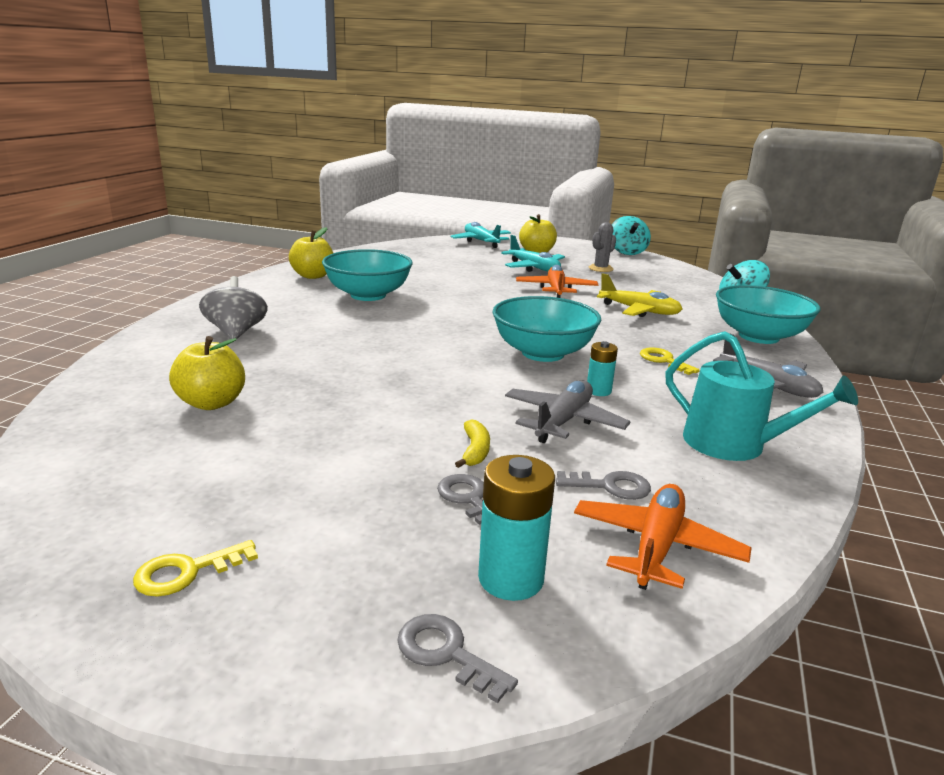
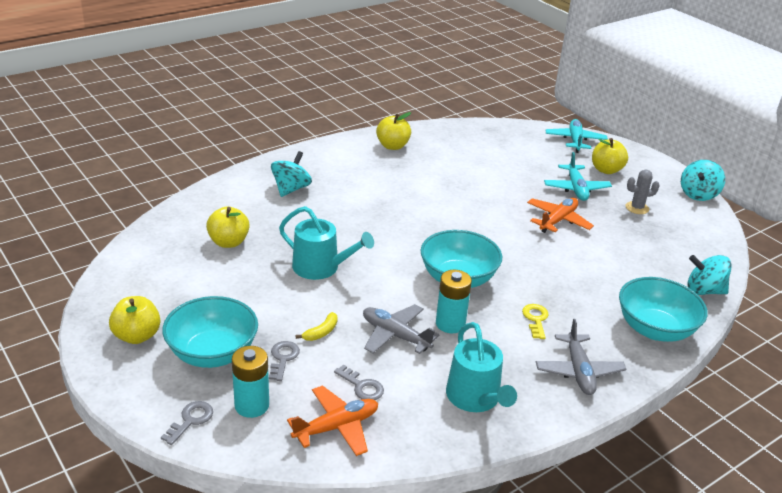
camera: 35 degrees right, 10 degrees up
yellow key [133,540,258,597] -> yellow apple [109,296,160,344]
grey spinning top [199,276,268,339] -> turquoise spinning top [271,151,312,197]
turquoise bowl [322,249,413,301] -> turquoise bowl moved to [162,296,258,368]
grey key [397,614,518,703] -> grey key turned 45 degrees clockwise [161,401,213,445]
grey plane [505,381,630,443] -> grey plane turned 120 degrees counterclockwise [363,304,439,354]
turquoise battery [587,341,618,396] -> turquoise battery [436,270,472,333], size x1.64
yellow plane [597,273,682,317] -> none
none -> turquoise watering can [279,206,374,280]

